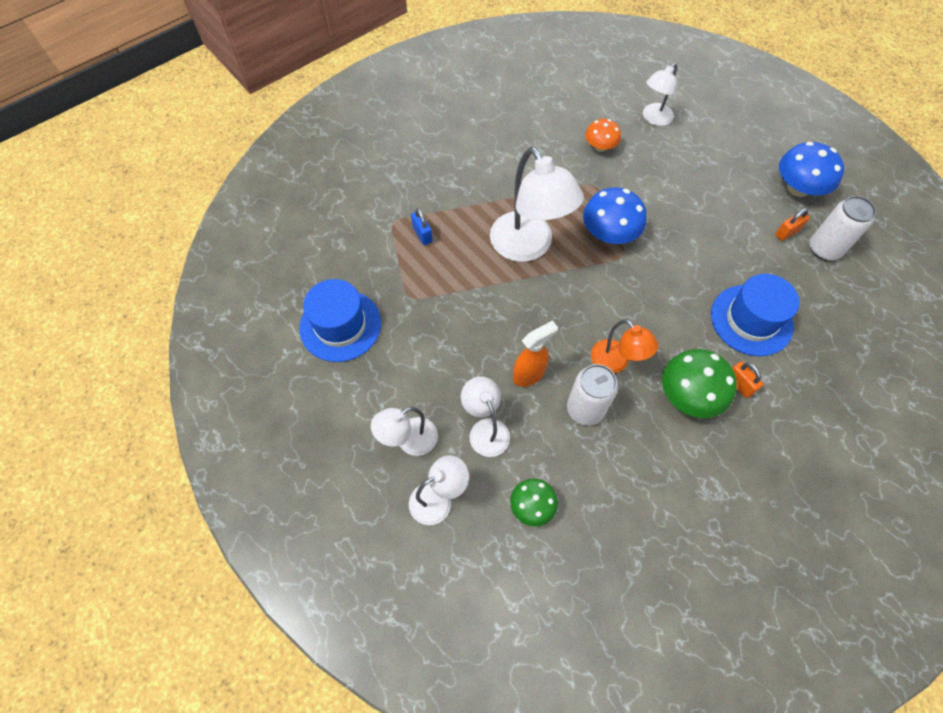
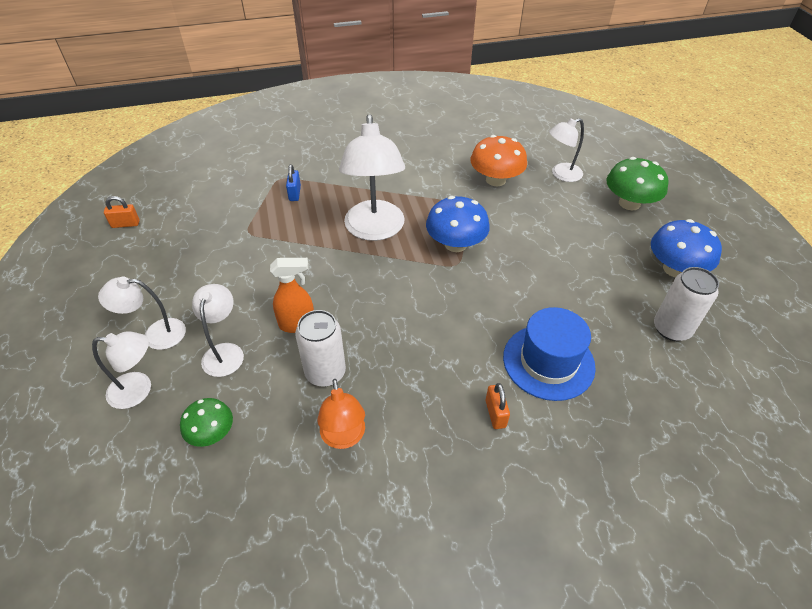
camera: 25 degrees right, 15 degrees down
blue hat [299,279,381,362] -> none
orange mushroom [585,119,621,152] -> orange mushroom [470,135,527,186], size x1.62
orange lamp [591,320,659,373] -> orange lamp moved to [317,379,365,449]
green mushroom [662,349,737,418] -> green mushroom moved to [606,157,668,210]
orange padlock [775,208,810,241] -> orange padlock moved to [104,196,140,228]

